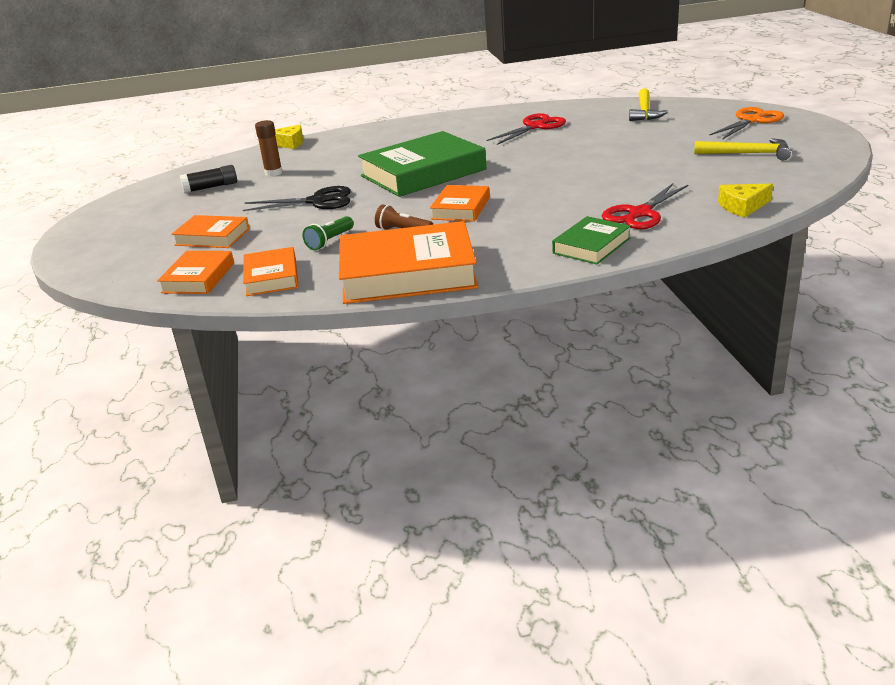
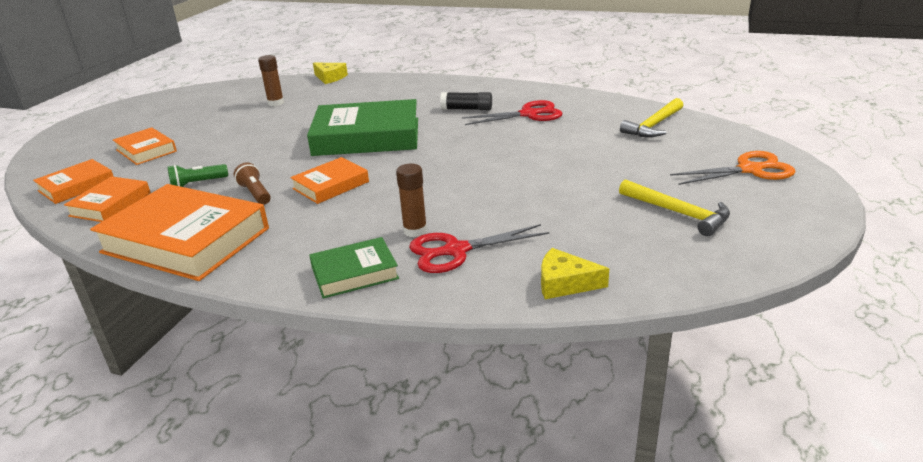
camera: 30 degrees right, 0 degrees up
black glue stick [180,165,237,193] -> black glue stick moved to [440,92,492,110]
black scissors [243,186,351,211] -> none
none -> brown glue stick [396,164,427,237]

